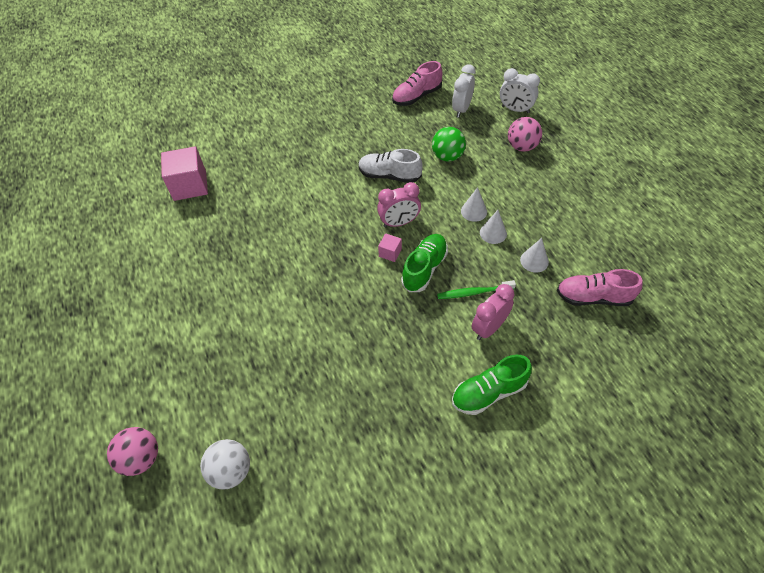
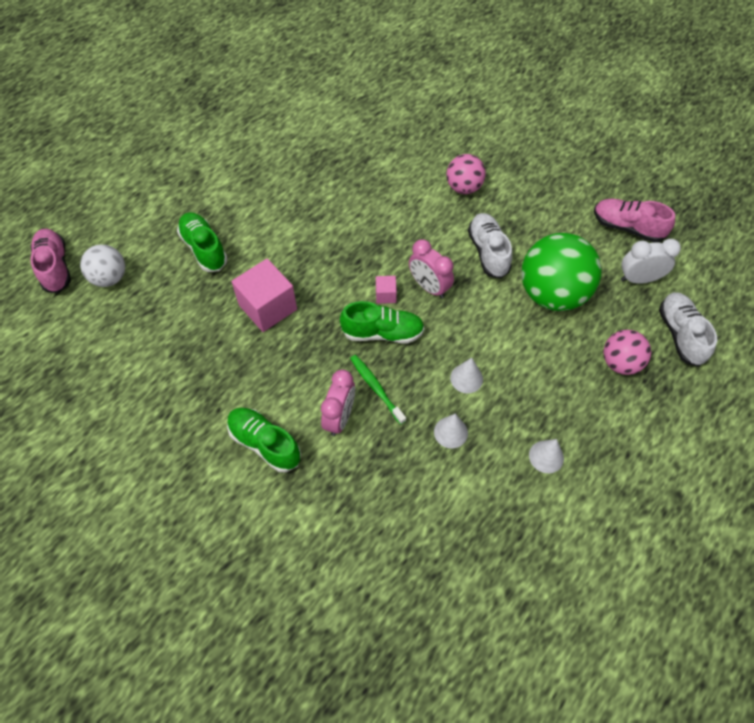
camera: 60 degrees right, 5 degrees up
pink ball [107,427,158,476] -> pink ball moved to [447,154,486,194]
pink cube [161,146,208,201] -> pink cube moved to [231,259,297,332]
green ball [432,127,466,162] -> green ball [521,233,602,311], size x1.78
white cone [461,187,487,222] -> white cone moved to [529,439,564,473]
pink clock [471,284,514,340] -> pink clock turned 90 degrees clockwise [321,370,355,436]
white clock [500,68,540,114] -> white shoe [659,292,717,367]
pink shoe [557,269,643,306] -> pink shoe moved to [30,229,71,293]
none -> green shoe [177,212,228,272]

